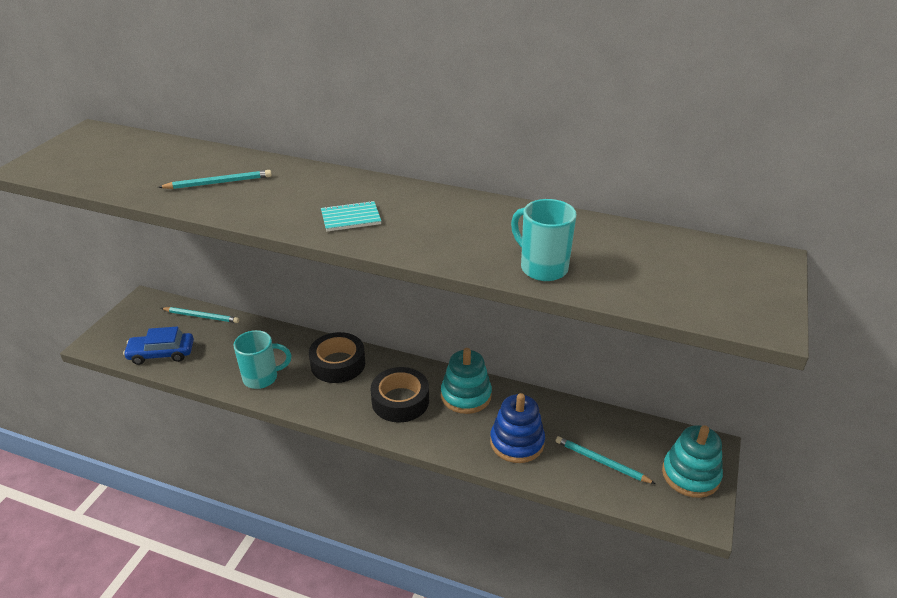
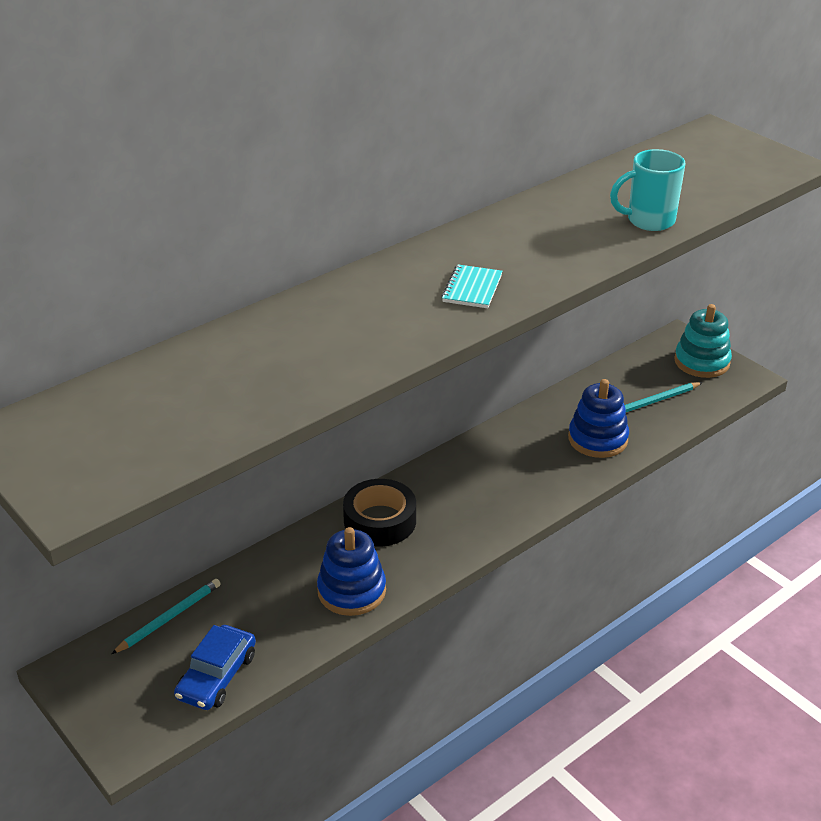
camera: 60 degrees left, 0 degrees up
turquoise pencil [158,170,272,189] -> none
turquoise mug [233,330,291,389] -> blue stacking toy [317,527,386,616]
black tape [371,367,429,422] -> none
turquoise stacking toy [441,348,492,414] -> none

